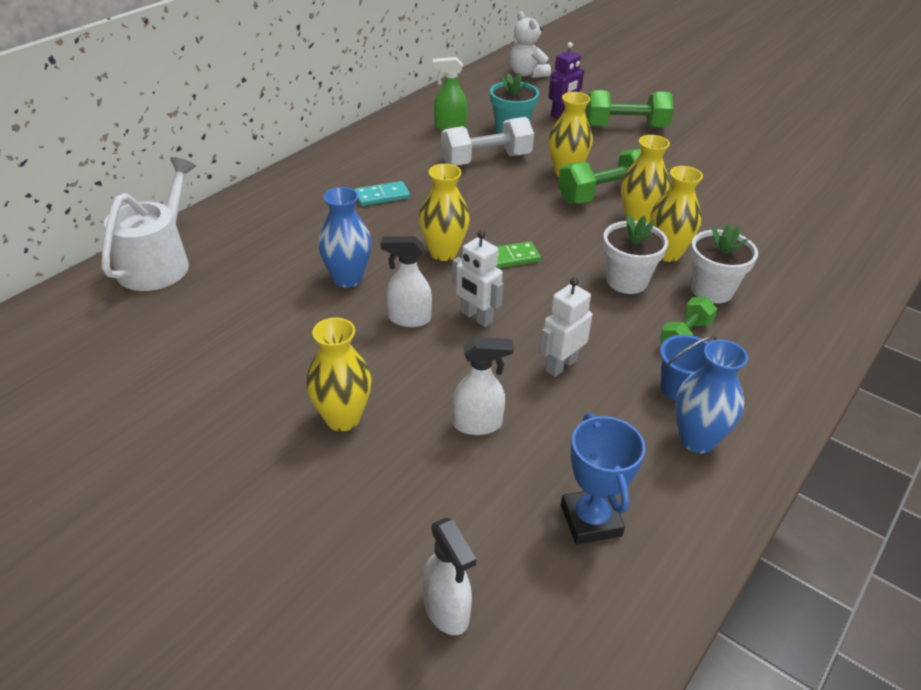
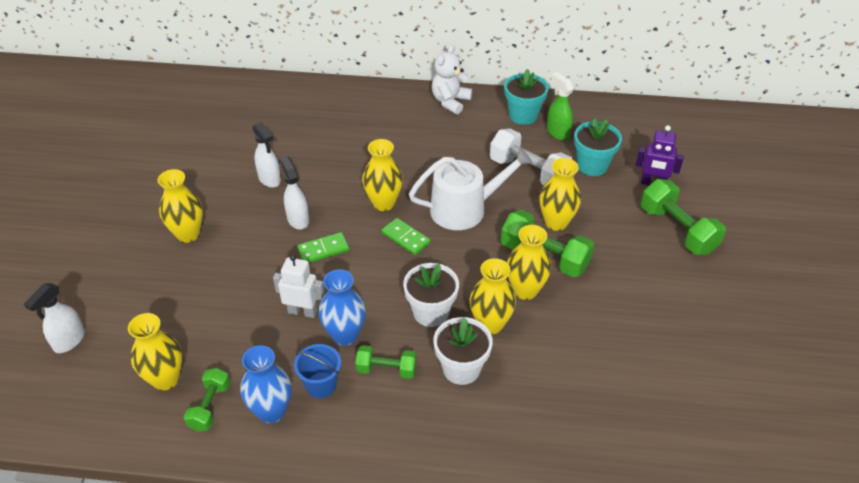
camera: 60 degrees right, 5 degrees up
white watering can [101,157,196,291] -> white watering can moved to [409,148,533,230]
blue vase [318,187,372,288] -> blue vase moved to [319,269,366,346]
turquoise domino [354,181,410,206] -> none
white robot [452,230,504,327] -> green domino [297,232,349,263]
white spray bottle [452,337,514,435] -> white spray bottle moved to [253,122,281,188]
white teddy bear [509,12,551,78] -> white teddy bear moved to [432,45,472,115]
blue trophy [561,413,645,544] -> yellow vase [128,313,182,391]
none -> green dumbbell [184,368,230,432]
none -> turquoise flower pot [504,69,549,125]

